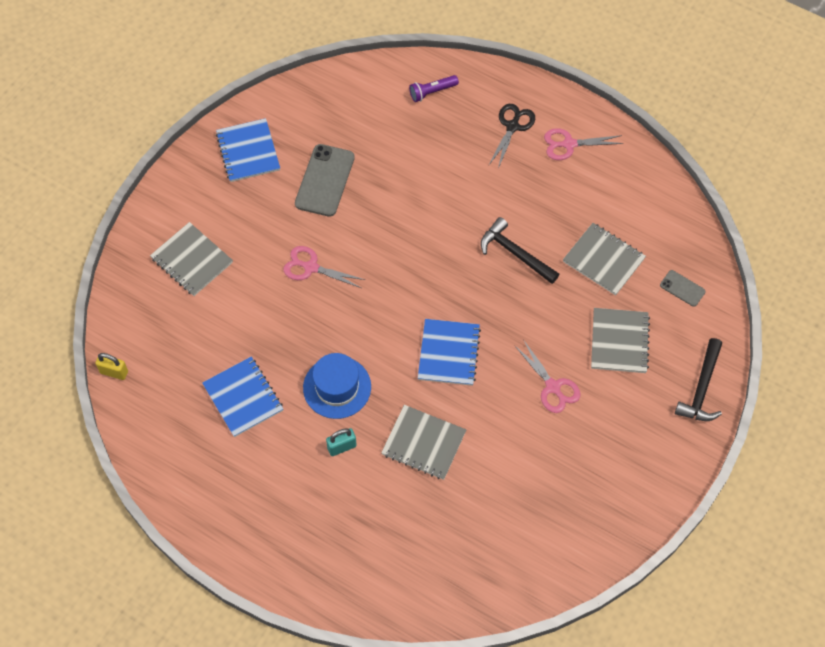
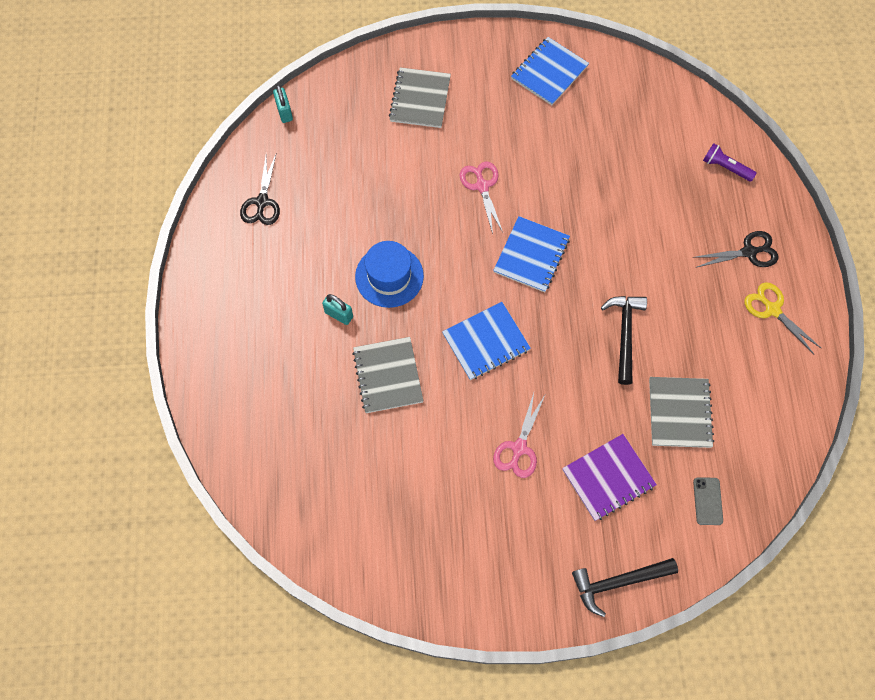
camera: 55 degrees right, 5 degrees up
yellow padlock [95,353,128,380] -> turquoise padlock [273,85,293,123]
blue notebook [202,357,283,437] -> blue notebook moved to [493,216,570,293]
grey phone [295,144,355,217] -> none
pink scissors [544,128,624,160] -> yellow scissors [744,282,822,355]
grey notebook [591,308,650,373] -> purple notebook [562,434,657,521]
none -> black scissors [240,154,280,225]

